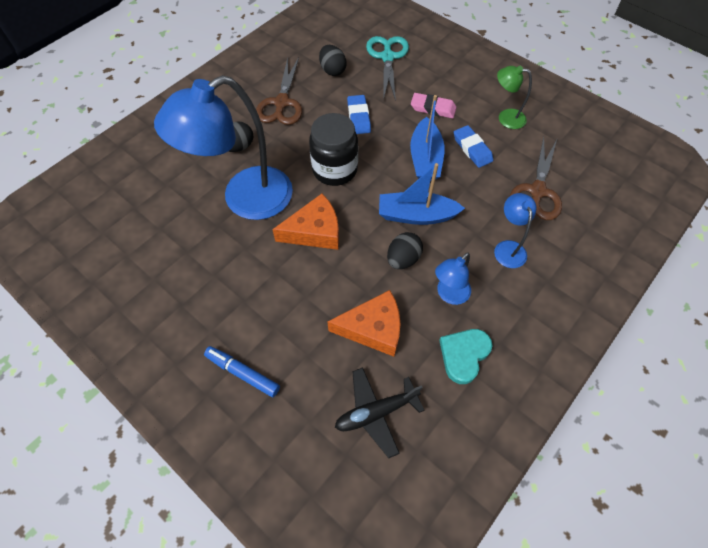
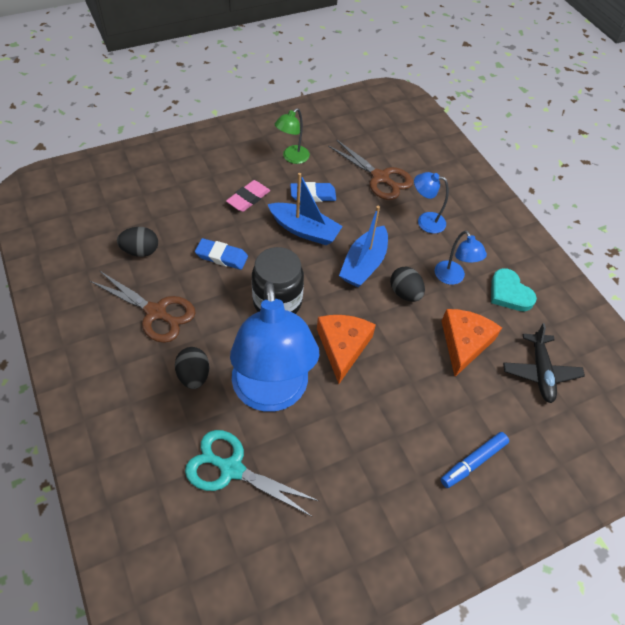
camera: 70 degrees left, 5 degrees down
turquoise scissors [366,36,409,101] -> turquoise scissors moved to [185,430,319,516]

